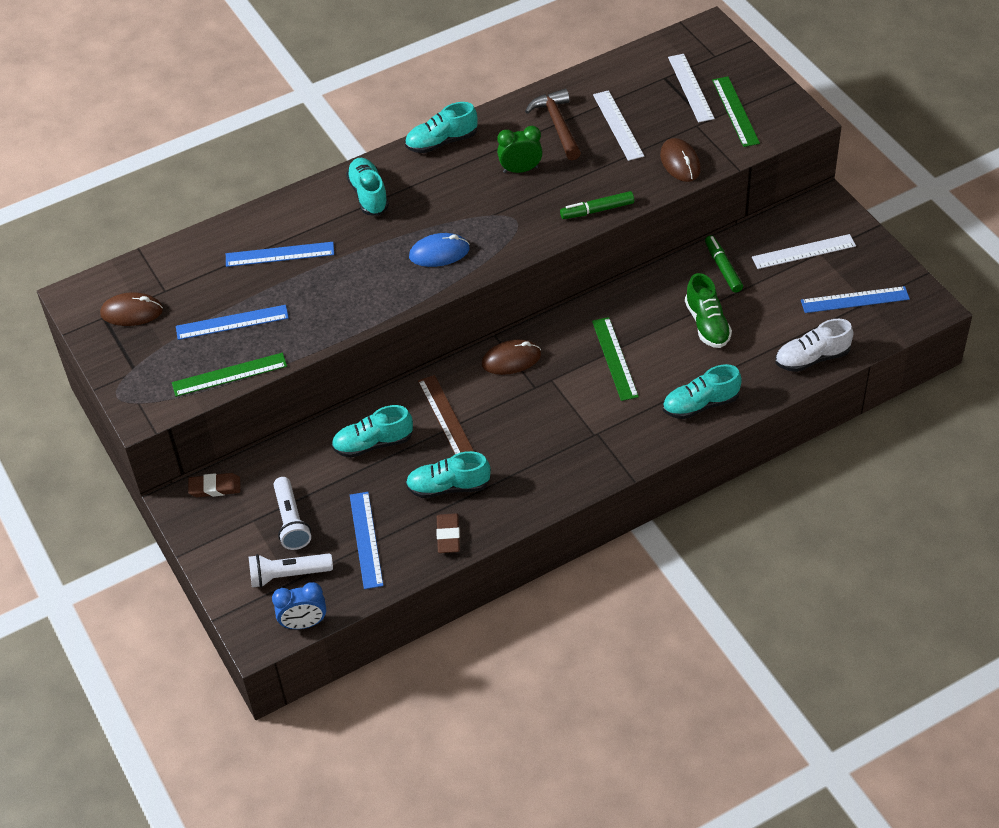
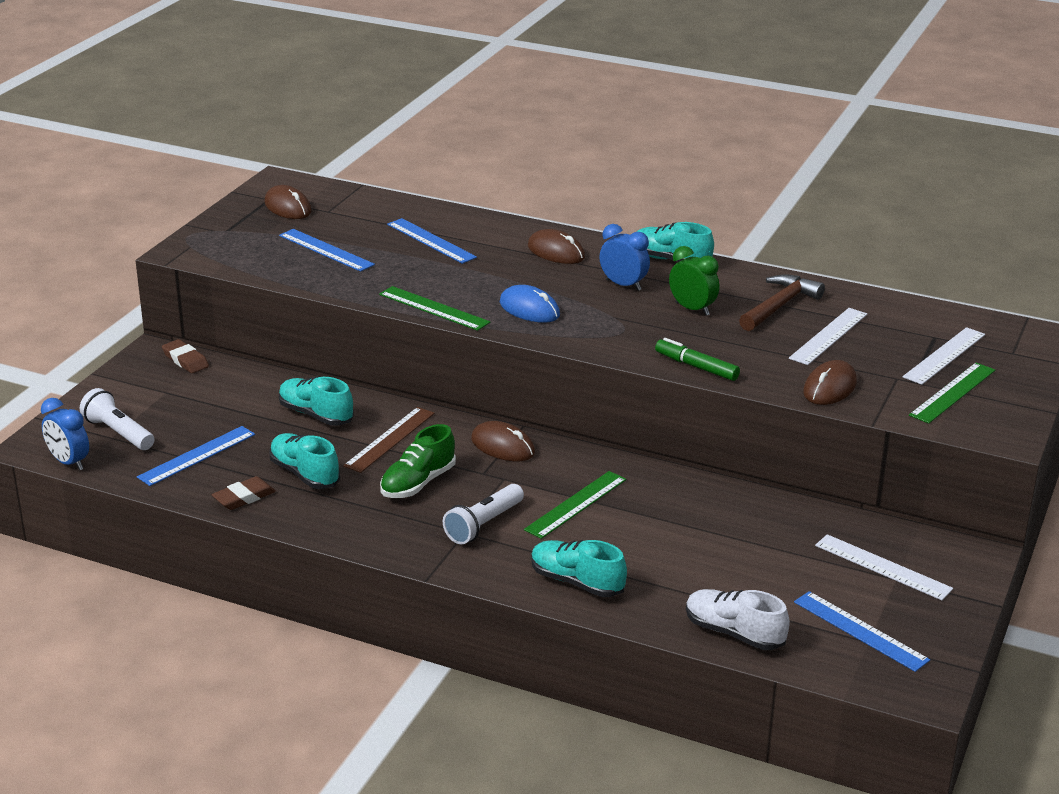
camera: 50 degrees right, 20 degrees down
green ruler [172,353,287,397] -> green ruler moved to [379,286,490,331]
white flashlight [274,477,311,550] -> white flashlight moved to [443,484,524,545]
turquoise shoe [346,158,389,216] -> brown mouse [528,229,585,264]
green shoe [685,273,732,348] -> green shoe moved to [380,424,456,498]
green marker [705,235,743,293] -> none
none -> blue clock [599,224,650,291]

